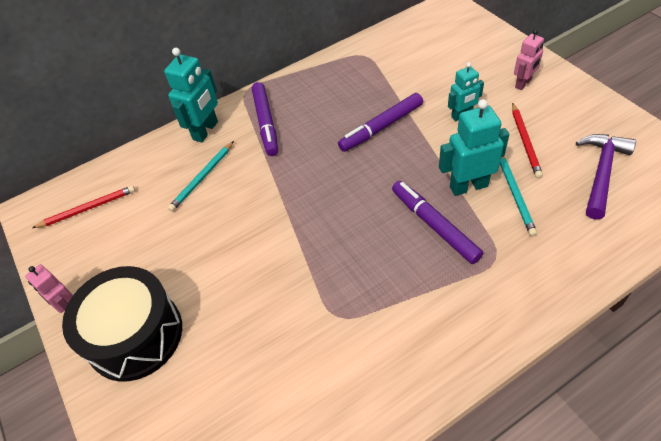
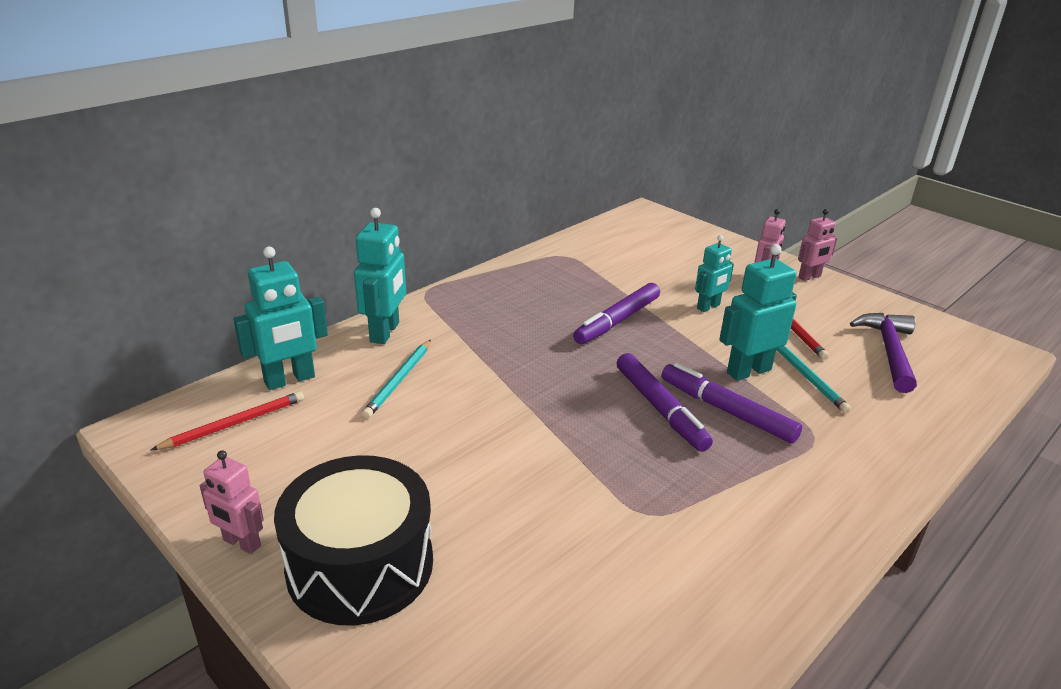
camera: 20 degrees left, 20 degrees down
purple marker [252,82,278,156] -> purple marker moved to [617,353,713,452]
none -> turquoise robot [234,247,328,390]
none -> pink robot [798,209,837,281]

